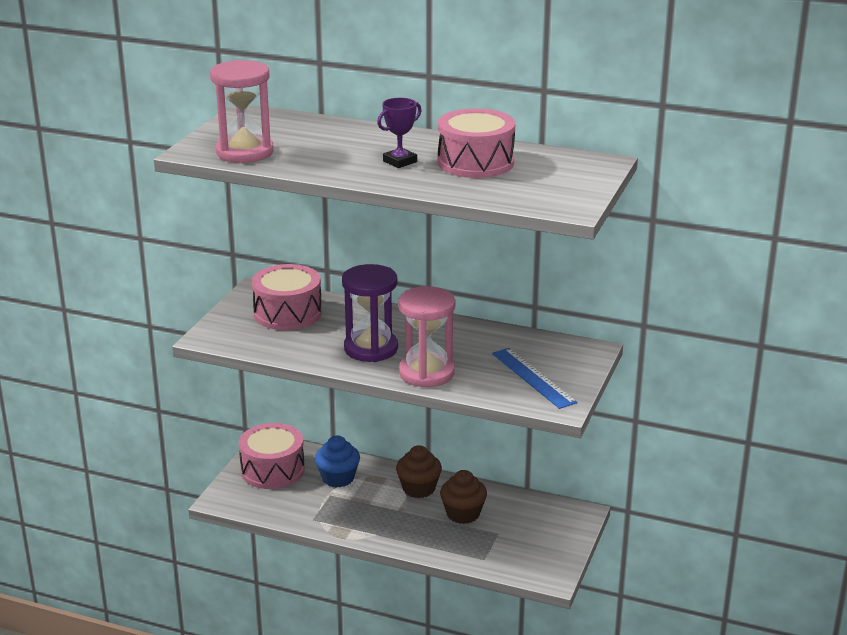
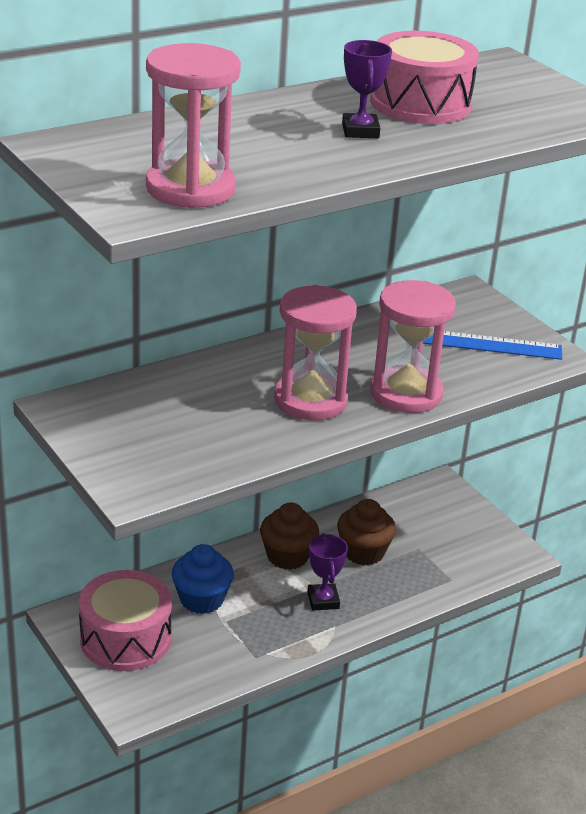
camera: 55 degrees left, 5 degrees up
pink drum [252,264,322,330] -> none
purple hourglass [342,264,398,362] -> pink hourglass [274,285,357,420]
none -> purple trophy [307,533,348,610]

